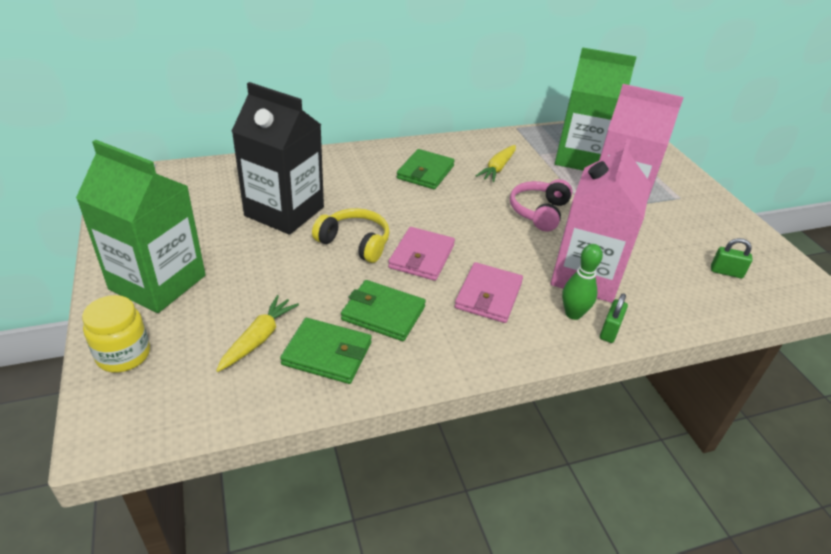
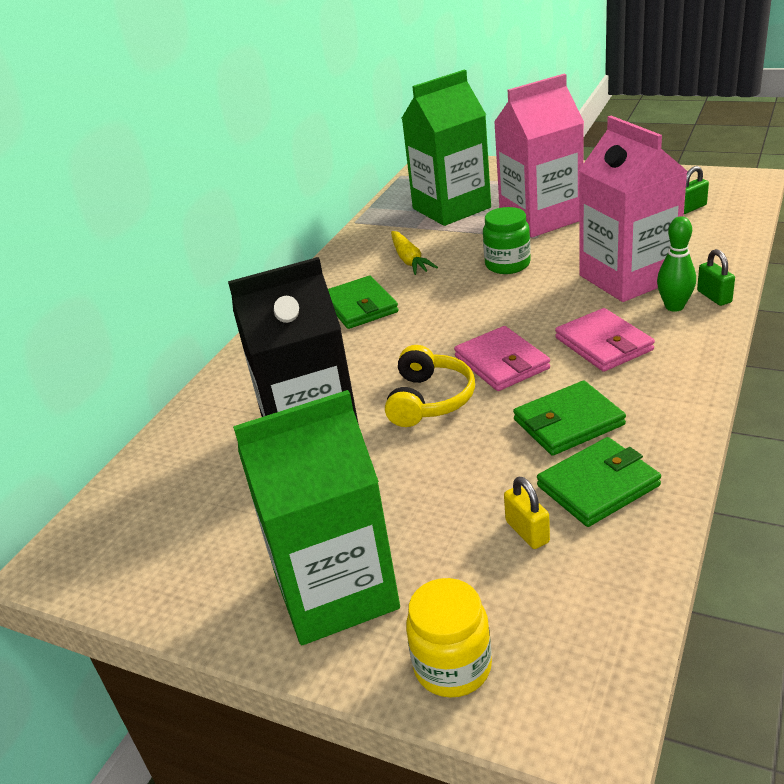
camera: 40 degrees left, 5 degrees down
yellow carrot [216,295,299,372] -> yellow padlock [504,476,550,549]
yellow headphones [312,208,390,263] -> yellow headphones turned 120 degrees clockwise [385,345,475,427]
pink headphones [510,179,573,232] -> green jar [483,207,531,274]

